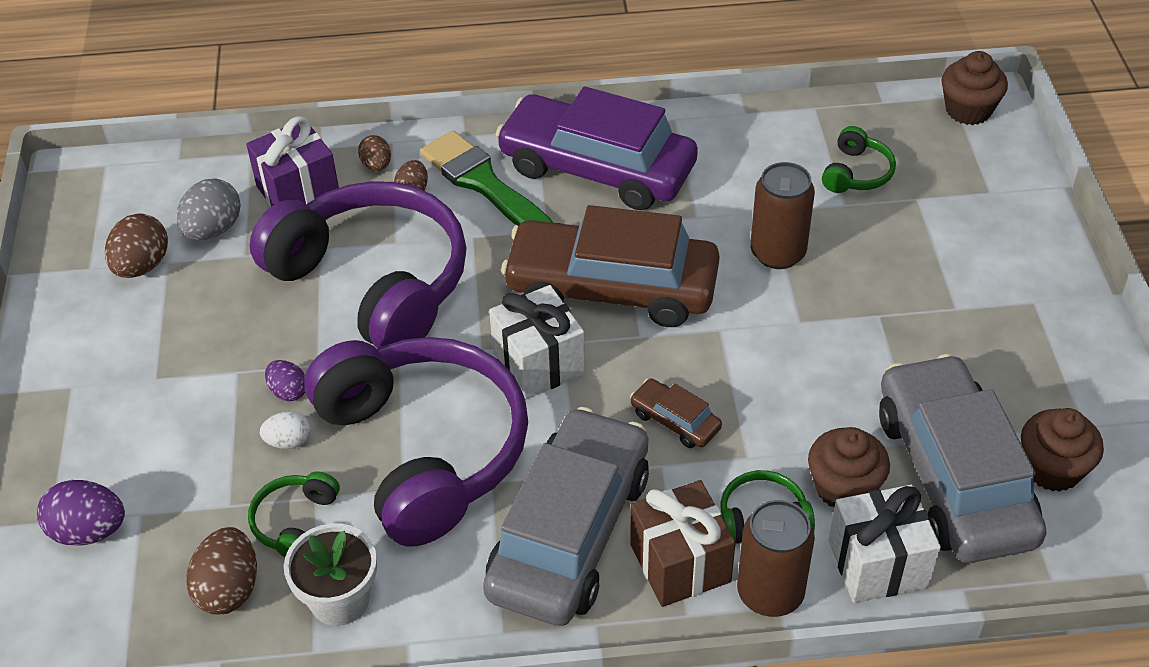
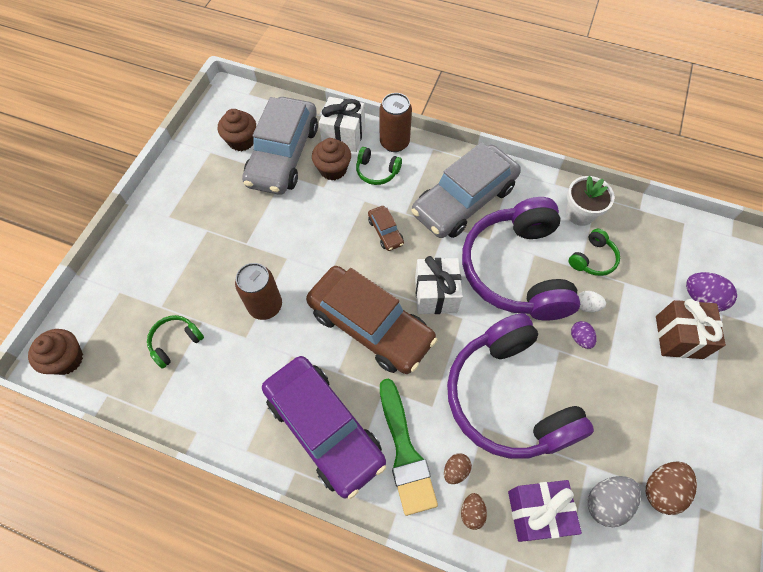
camera: 155 degrees left, 15 degrees up
brown egg [186,527,257,615] -> none
brown gift [630,480,736,607] -> brown gift moved to [656,299,726,359]

